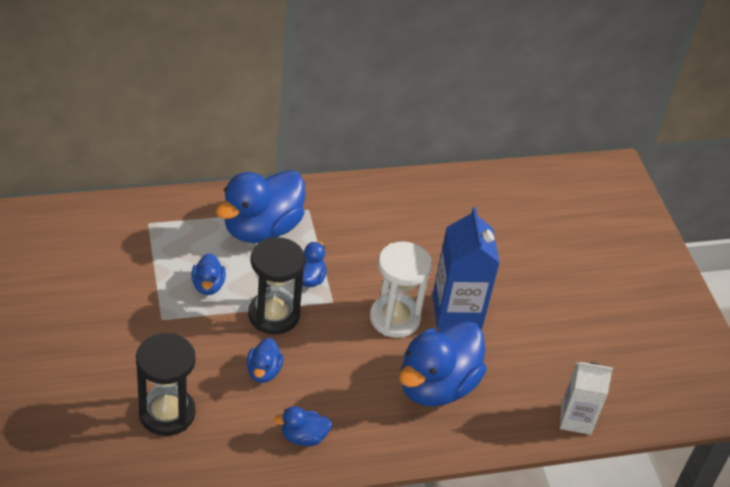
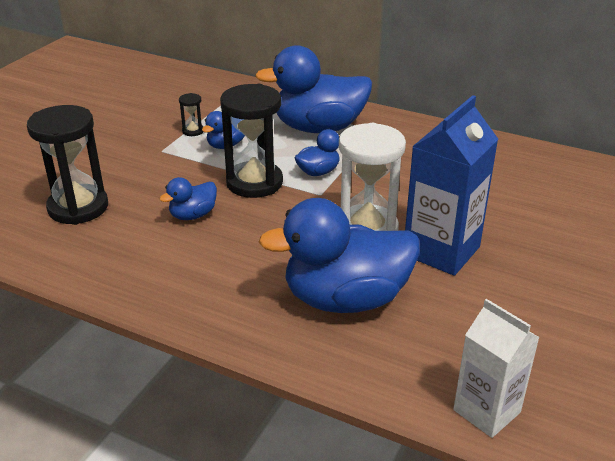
camera: 45 degrees right, 10 degrees down
blue duck [273,406,332,446] -> none
none -> black hourglass [179,93,203,136]

